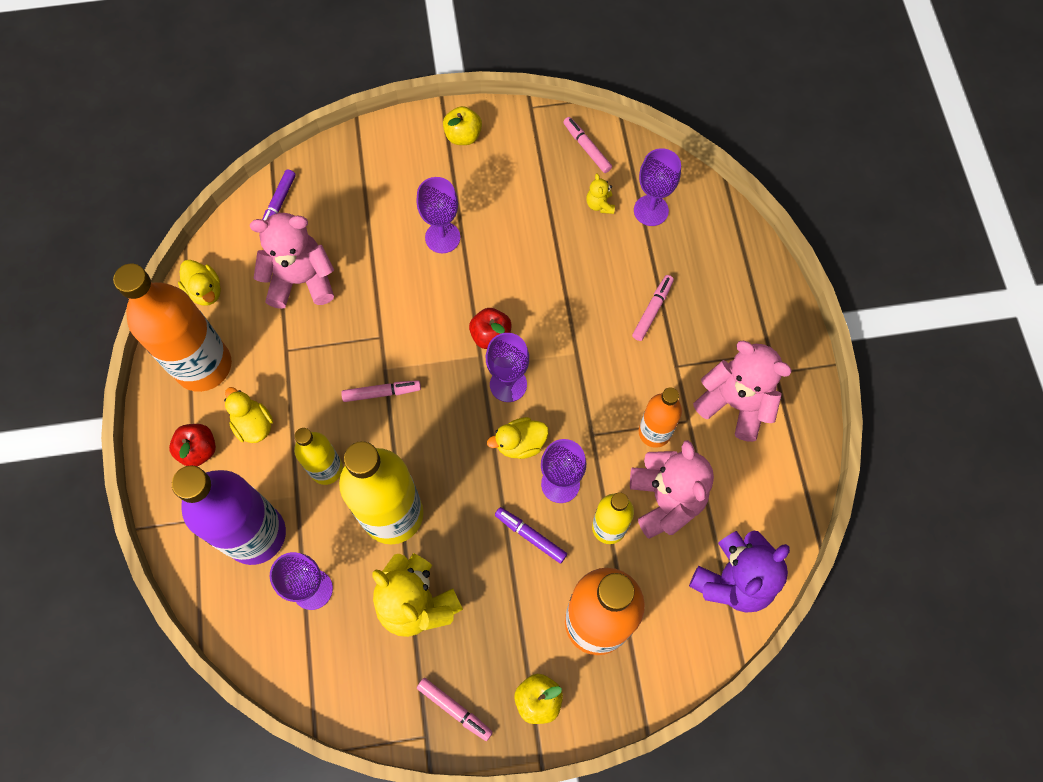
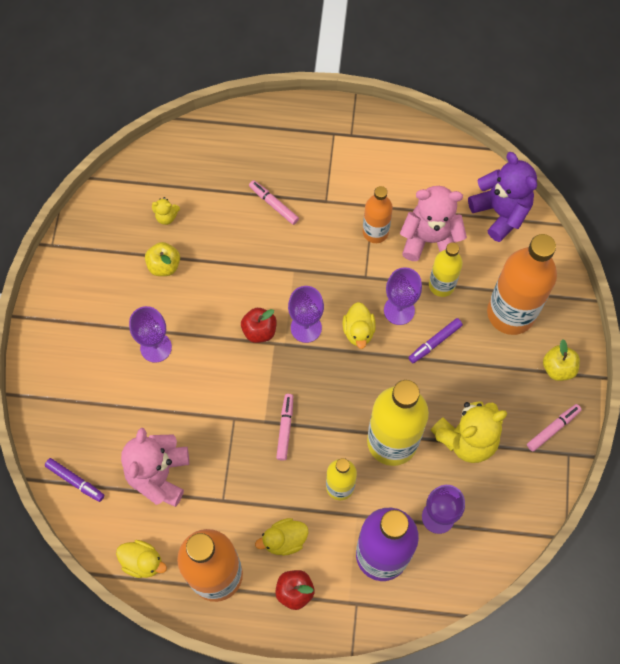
camera: 75 degrees left, 0 degrees up
yellow duck [178,260,221,306] -> yellow duck turned 45 degrees clockwise [116,540,167,578]
yellow apple [443,106,482,145] -> yellow apple moved to [145,242,180,276]
pink marker [563,117,612,173] -> none
purple goblet [634,148,681,226] -> none
pink teddy bear [693,341,792,442] -> none

